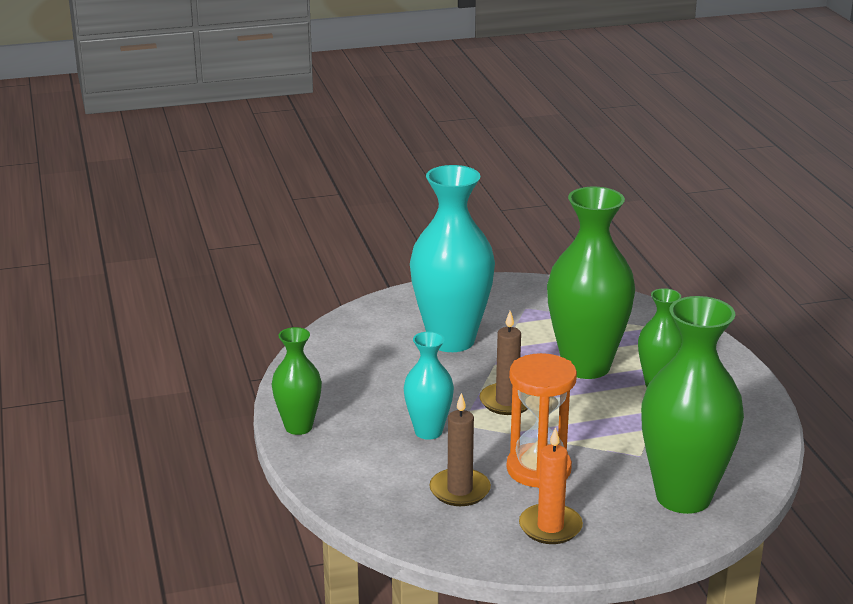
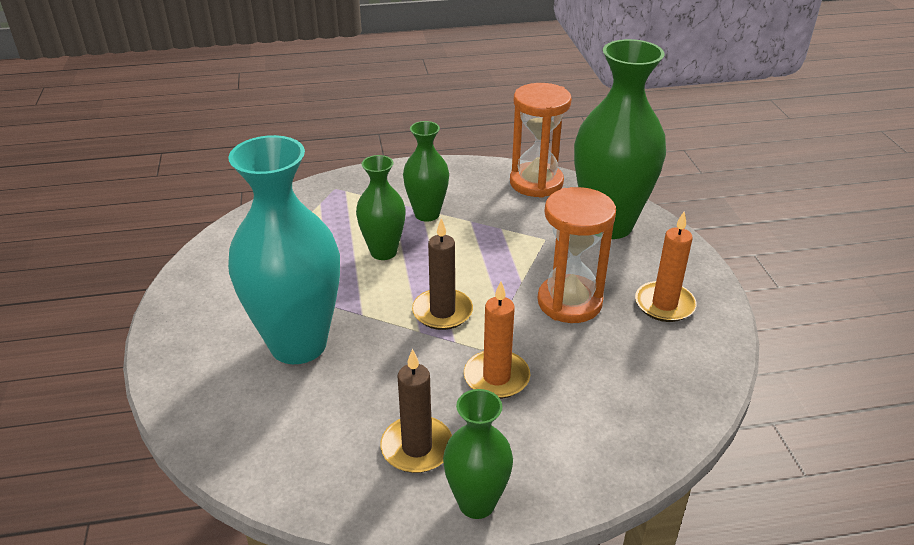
camera: 85 degrees left, 10 degrees up
turquoise vase [404,331,454,440] -> orange candle [464,281,531,399]
brown candle [429,393,491,506] -> brown candle moved to [380,349,452,473]
green vase [547,187,635,379] -> green vase [356,155,406,260], size x0.54
none -> orange hourglass [510,83,572,198]

